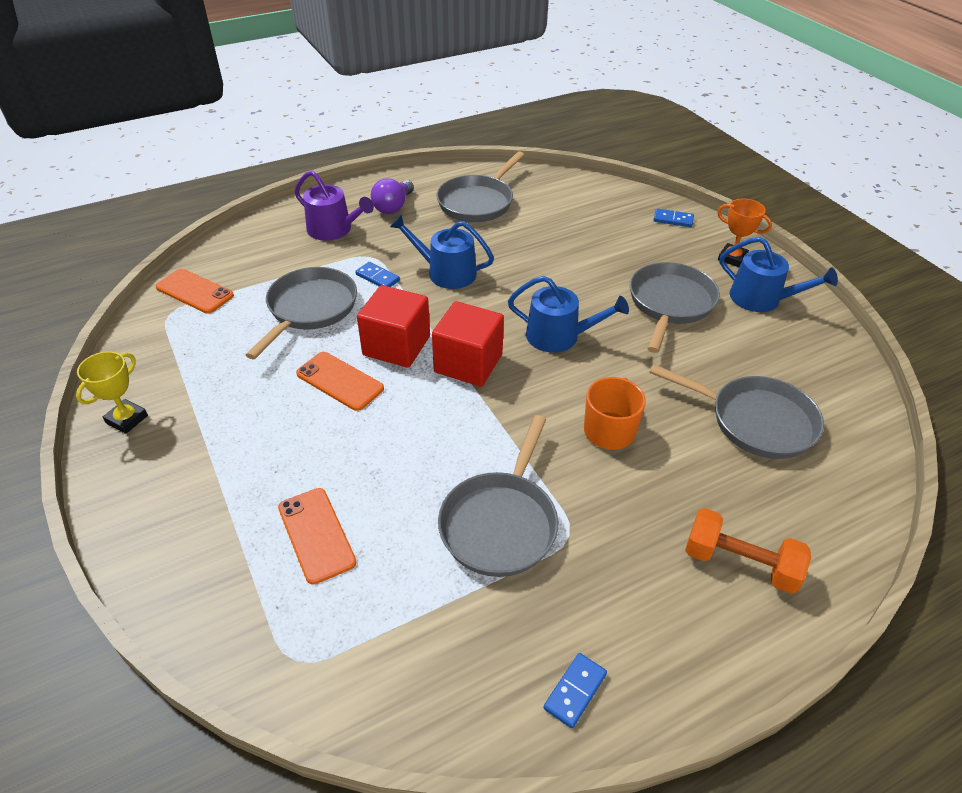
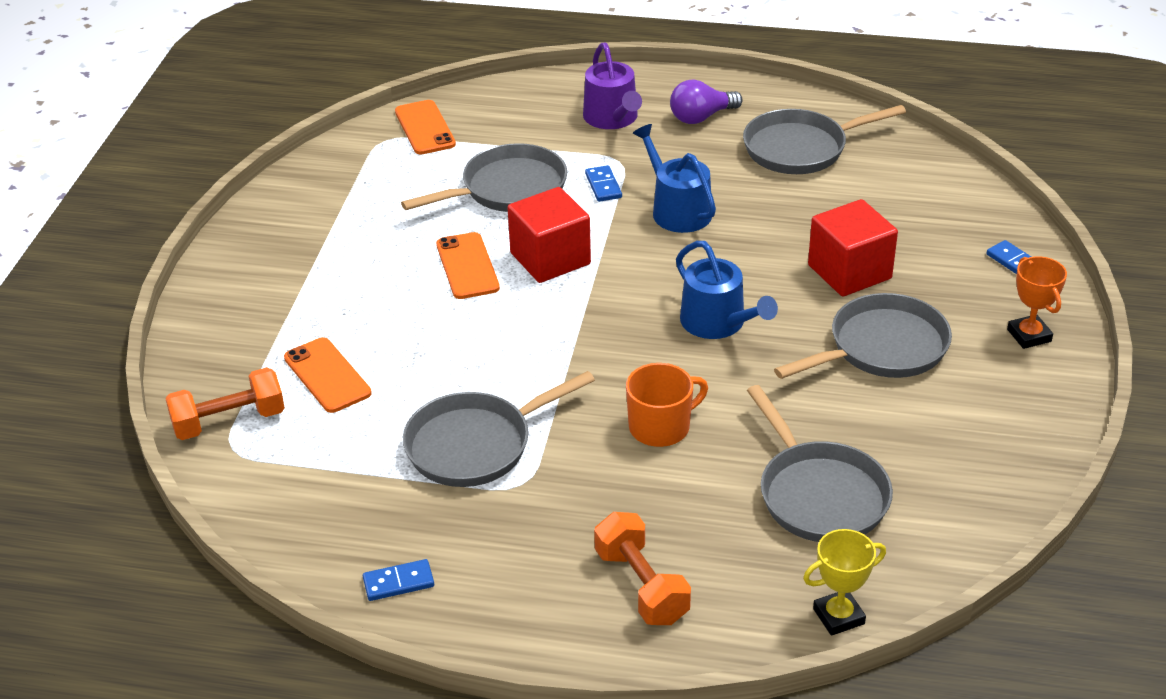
camera: 40 degrees right, 5 degrees down
yellow trophy [76,351,148,434] -> yellow trophy moved to [803,529,886,636]
orange phone [278,488,357,585] -> orange phone turned 45 degrees counterclockwise [284,337,372,413]
red cube [432,301,504,387] -> red cube moved to [808,199,898,297]
blue watering can [720,237,838,312] -> none
none -> orange dumbbell [165,367,285,440]

